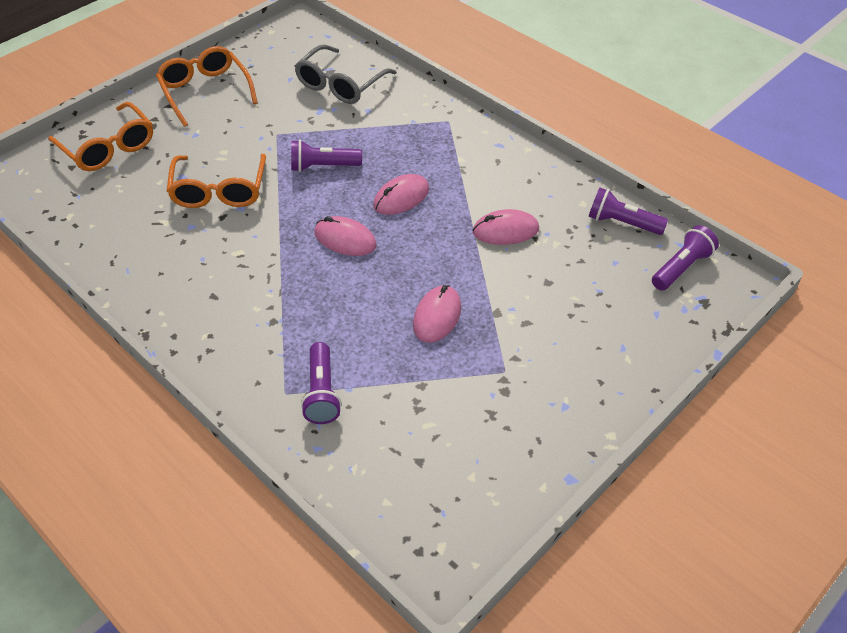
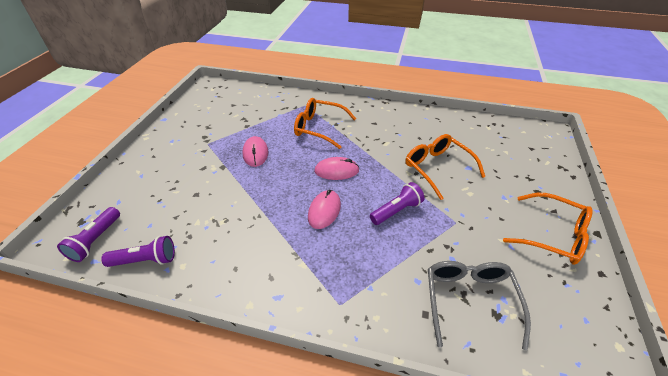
camera: 150 degrees right, 5 degrees down
orange glasses [48,102,153,171] -> orange glasses moved to [294,98,356,149]
purple flashlight [301,342,342,424] -> none
pink mouse [472,209,539,245] -> none

